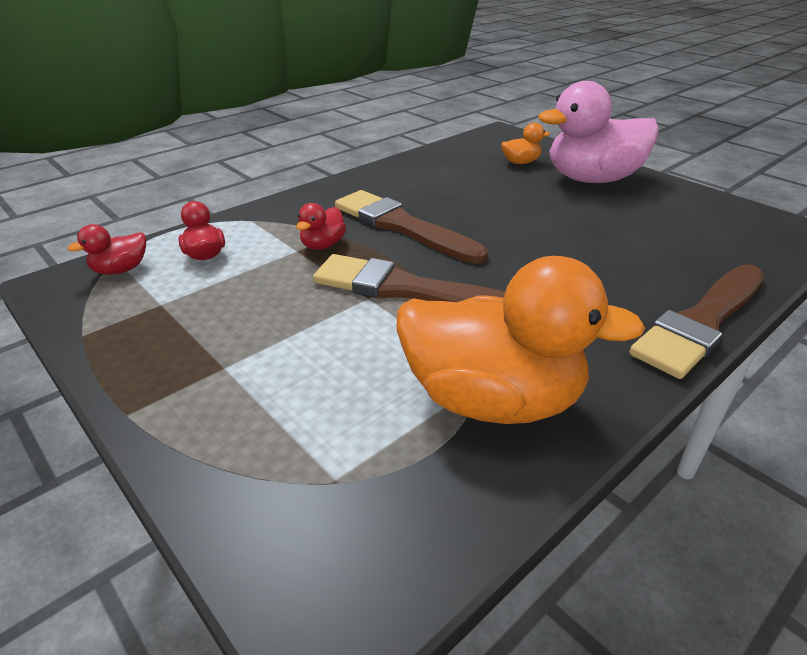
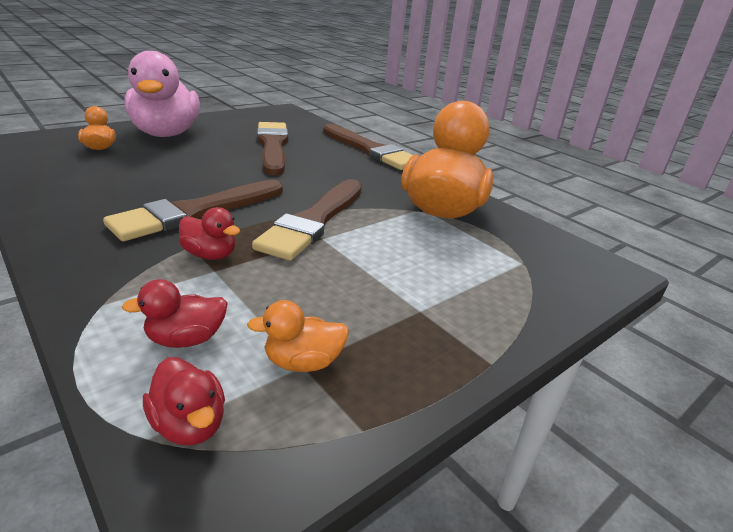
camera: 90 degrees left, 5 degrees down
none -> orange duck [247,300,349,372]
none -> brown brush [257,122,288,175]

